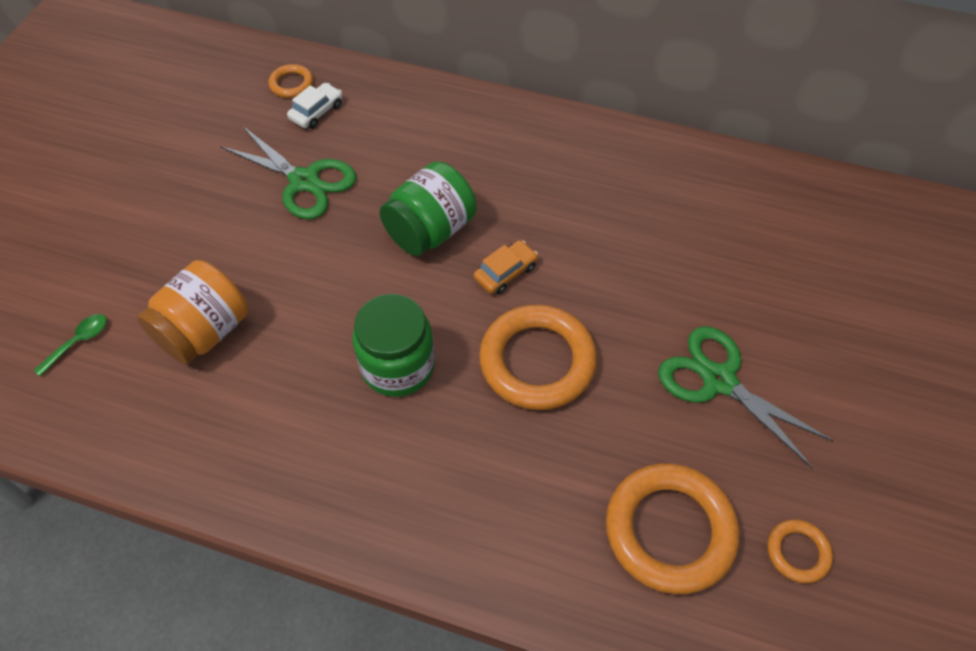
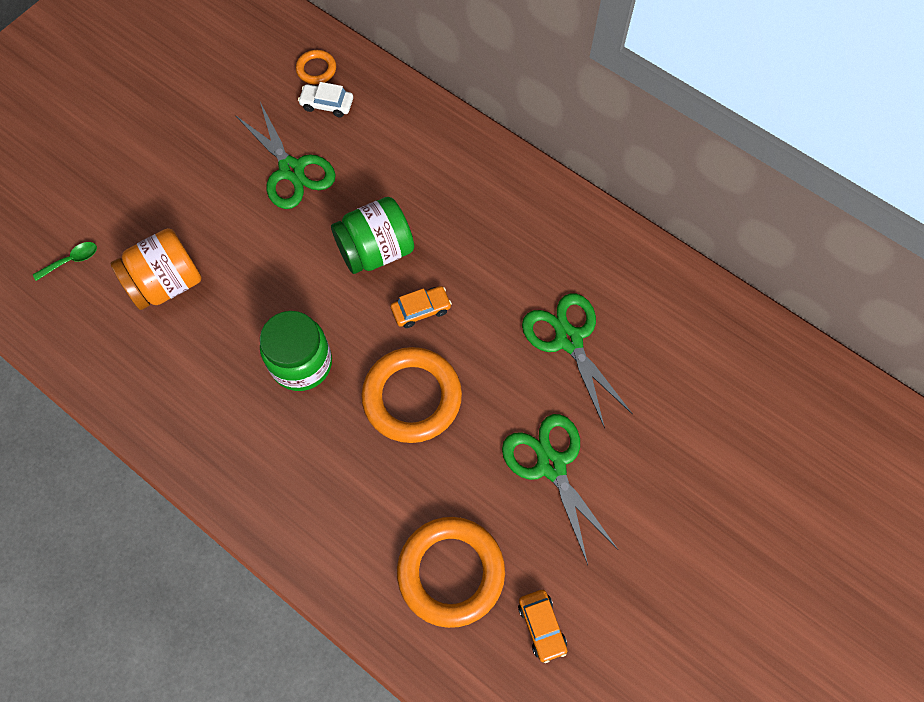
camera: 20 degrees right, 10 degrees up
white car [287,83,343,129] -> white car turned 135 degrees counterclockwise [298,82,353,117]
orange ring [768,519,833,583] -> orange car [518,590,567,663]
none -> green scissors [522,293,633,428]

